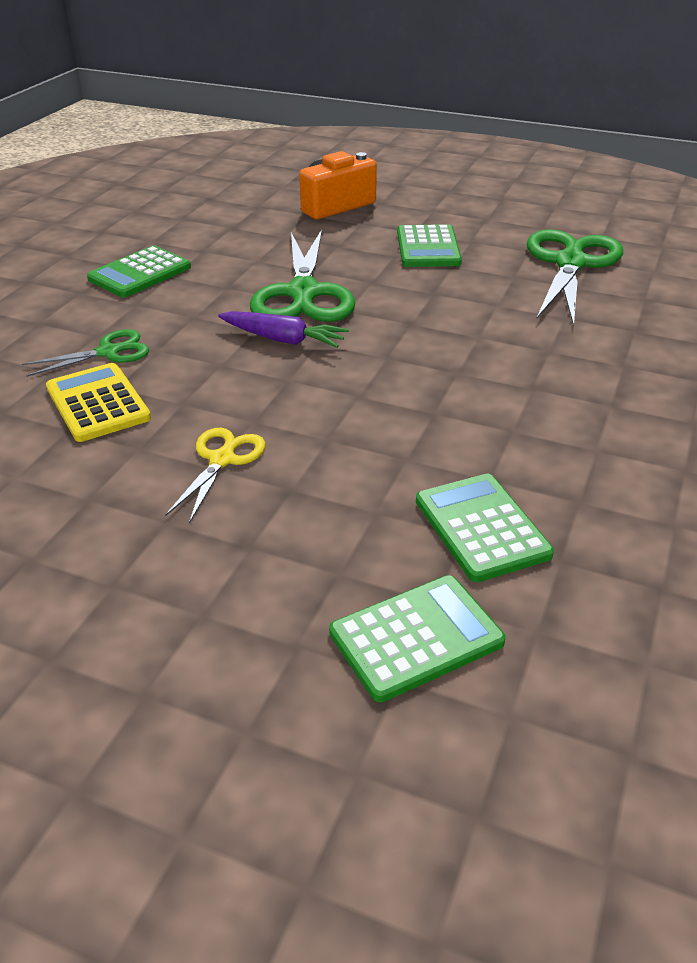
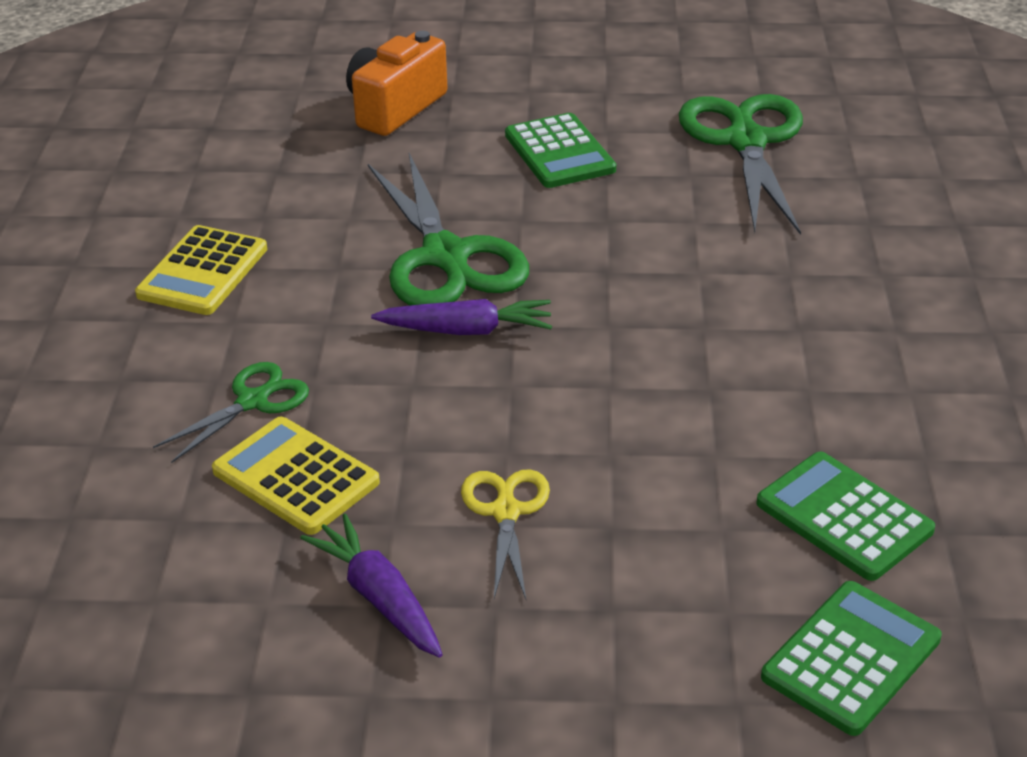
camera: 20 degrees left, 0 degrees up
green calculator [87,246,191,298] -> yellow calculator [135,225,267,315]
none -> purple carrot [300,513,443,657]

